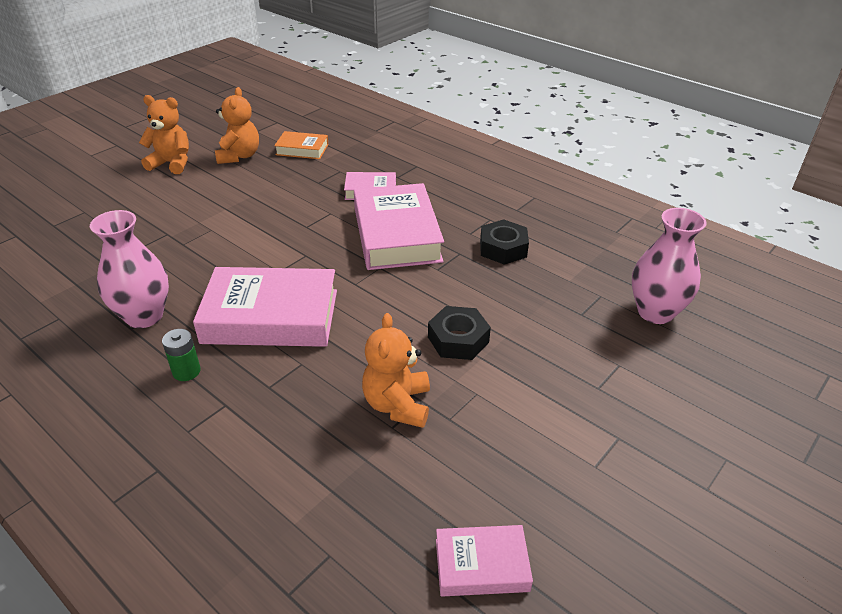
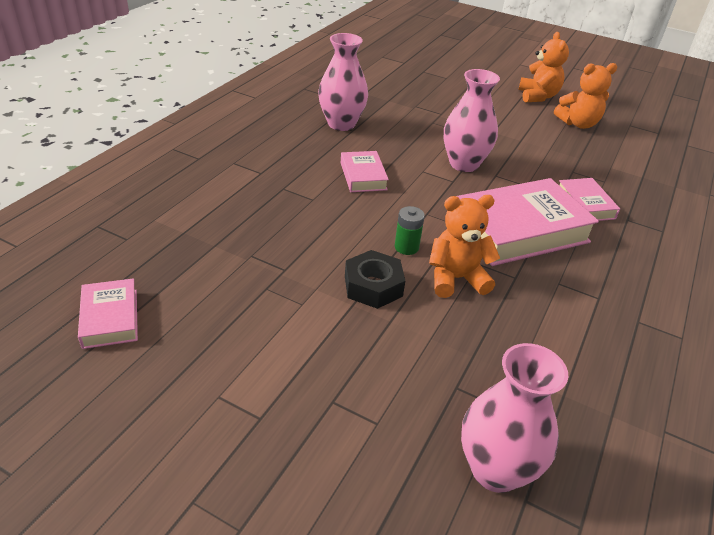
camera: 75 degrees right, 0 degrees up
green battery [162,329,201,381] -> green battery moved to [395,206,425,255]
pink book [193,267,337,347] -> pink book [341,151,389,192], size x0.51
orange book [274,131,328,159] -> none
orange teddy bear [362,313,430,428] -> orange teddy bear moved to [429,195,500,298]
black nut [480,219,529,265] -> none
none -> pink vase [444,69,500,172]

